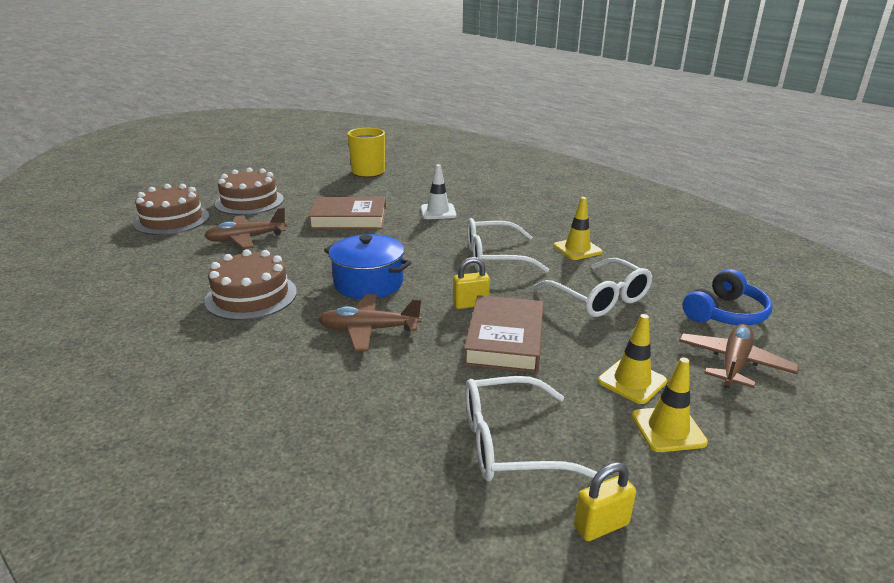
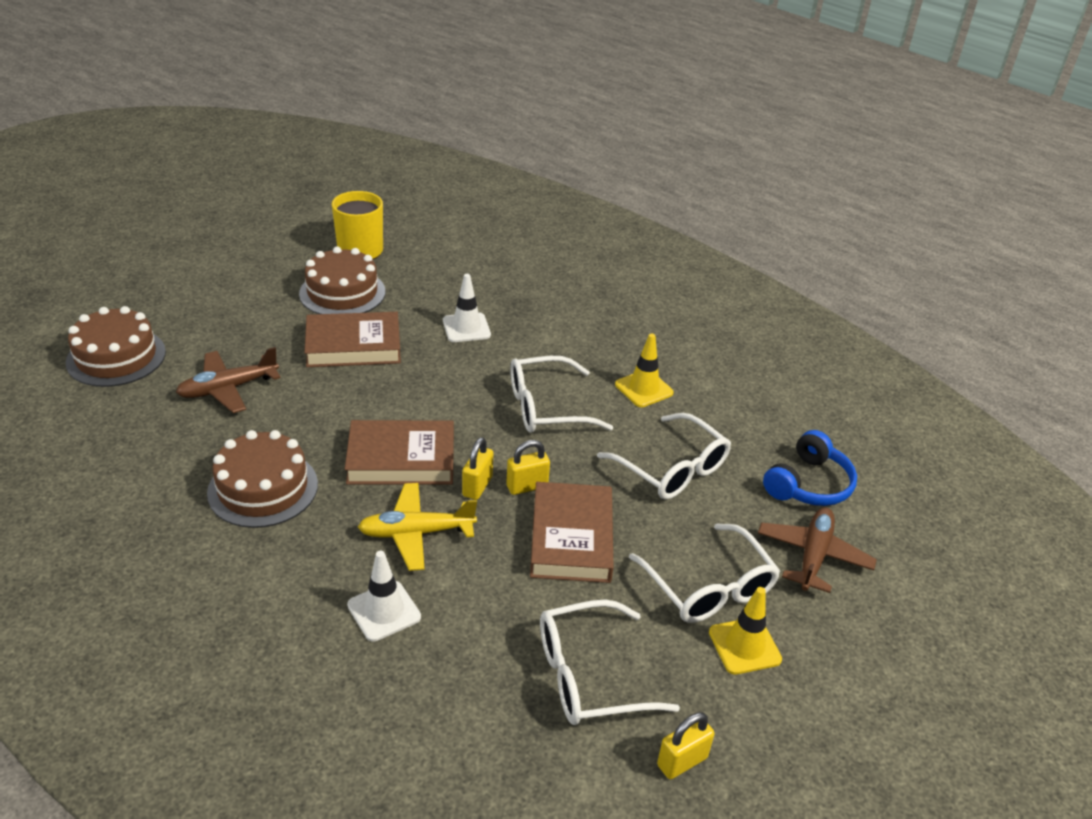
camera: 10 degrees left, 10 degrees up
brown cake [215,168,284,215] -> brown cake moved to [299,246,385,314]
brown plane [318,294,422,351] -> yellow plane [358,483,477,571]
blue pot [324,234,412,299] -> brown book [345,420,454,484]
yellow traffic cone [598,314,667,404] -> white glasses [629,523,780,623]
none -> white traffic cone [347,551,421,642]
none -> yellow padlock [462,437,493,500]

